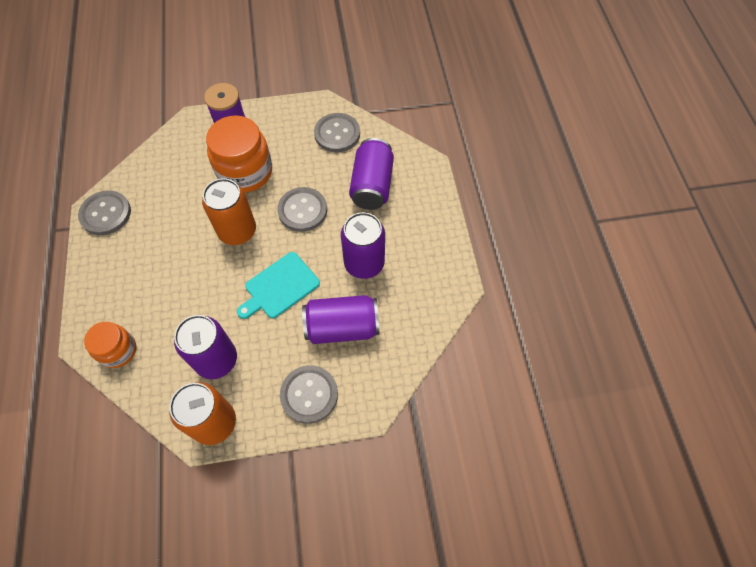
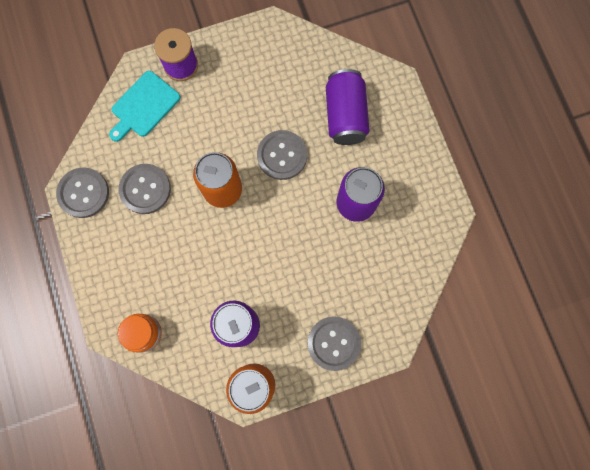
camera: 10 degrees left, 15 degrees up
orange jar [206,115,272,193] -> none
turquoise cutting board [237,252,320,319] -> turquoise cutting board moved to [109,71,180,142]
purple can [302,295,379,344] -> none
grey button [314,113,360,152] -> grey button moved to [119,164,171,214]

